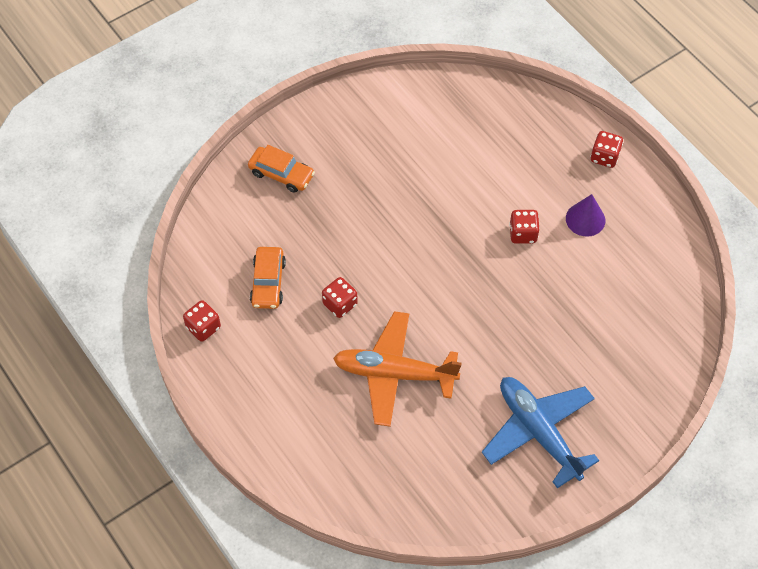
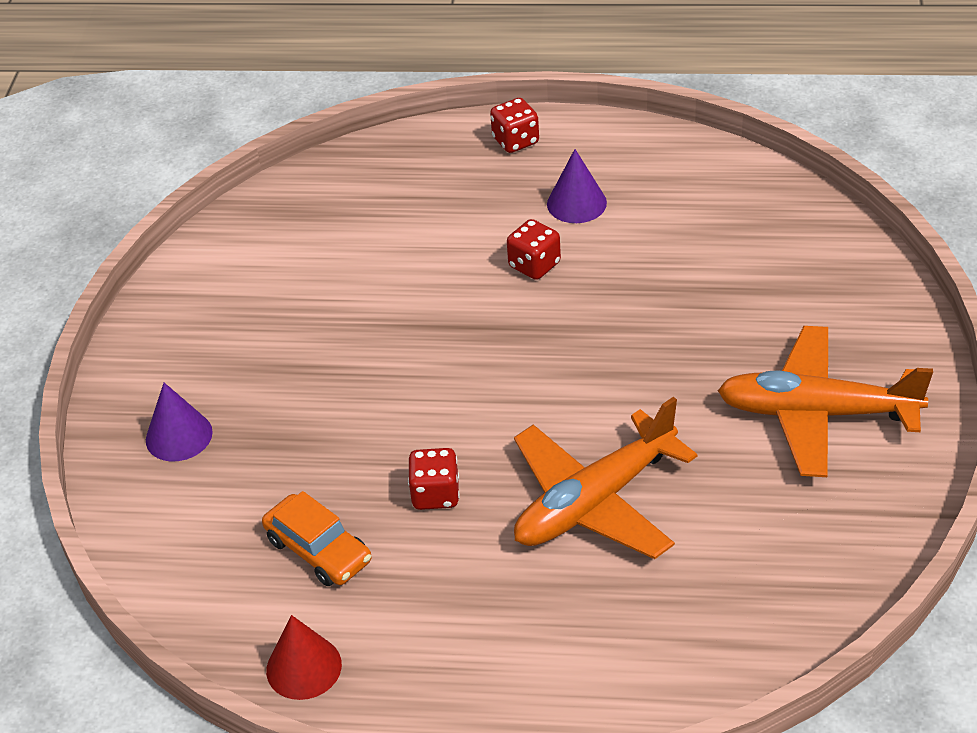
camera: 45 degrees left, 15 degrees down
red dice [183,300,221,342] -> red cone [266,615,342,700]
orange car [248,145,315,193] -> purple cone [146,383,213,462]
blue plane [482,377,599,488] -> orange plane [717,326,933,477]

